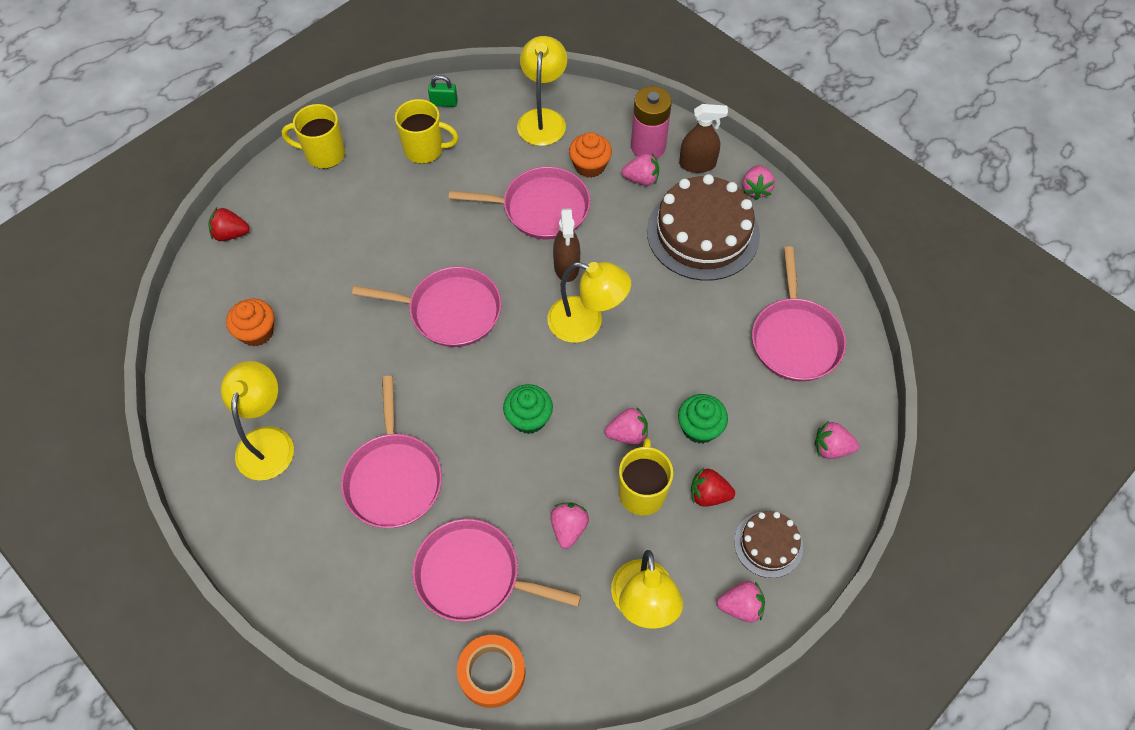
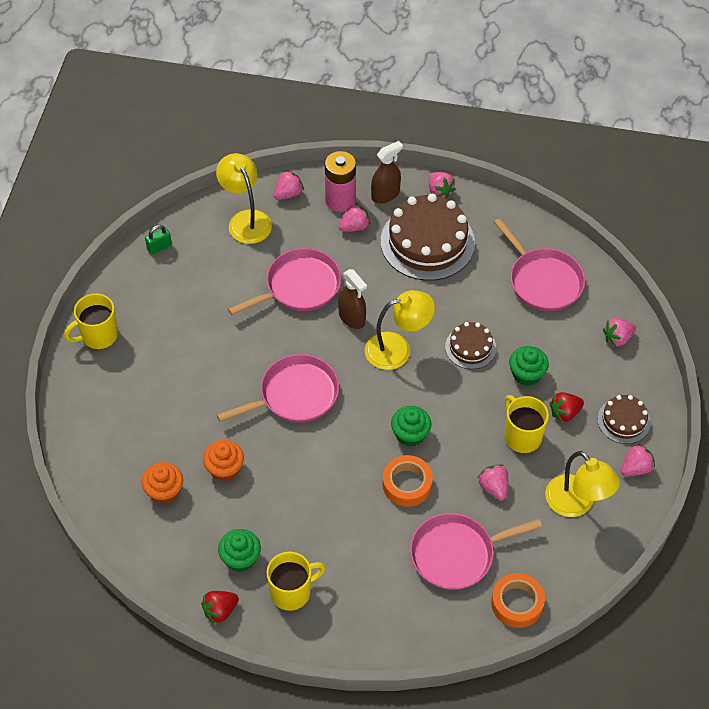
camera: 35 degrees left, 5 degrees down
red strawberry [208,208,250,241] -> red strawberry moved to [201,591,239,624]
yellow lamp [221,361,294,480] -> green cupcake [218,529,261,572]
pink pan [341,376,442,528] -> none
yellow mug [395,99,458,164] -> yellow mug moved to [267,552,326,611]
orange cupcake [569,132,612,178] -> orange cupcake moved to [203,440,244,482]
pink strawberry [605,407,648,445] -> pink strawberry moved to [274,170,304,200]
none -> orange tape [382,455,433,507]
none -> brown cake [445,322,496,369]

